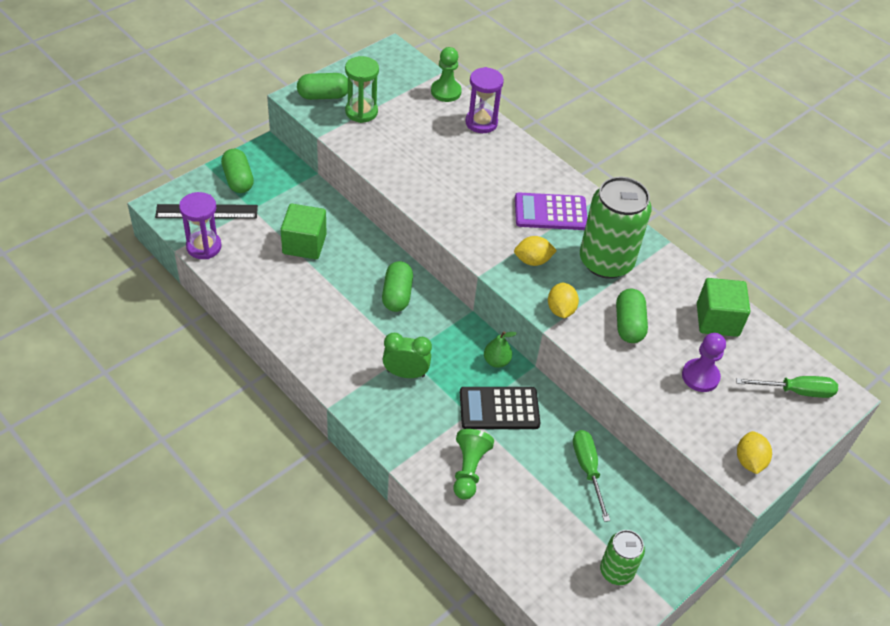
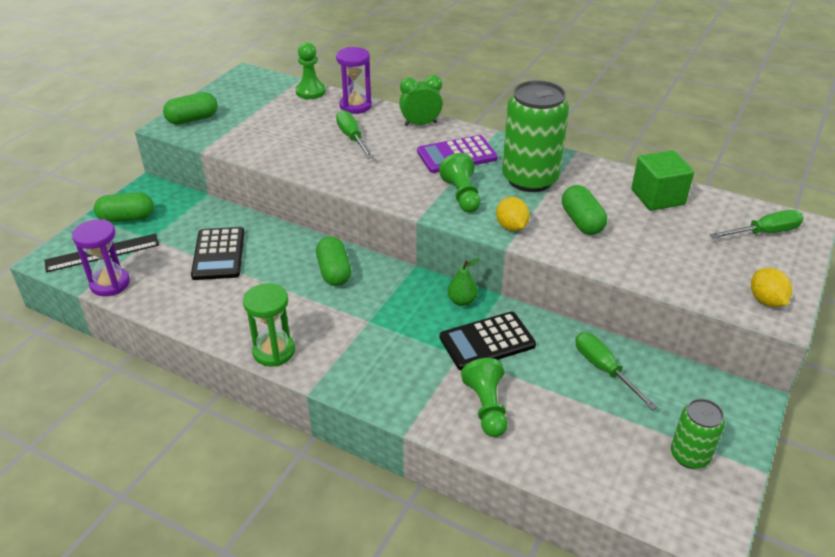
camera: 15 degrees left, 10 degrees down
green capsule [221,149,254,193] -> green capsule turned 60 degrees counterclockwise [94,192,154,223]
green cube [281,204,327,259] -> black calculator [191,227,245,280]
green hourglass [345,56,379,123] -> green hourglass moved to [243,283,295,367]
green clock [383,333,432,378] -> green clock moved to [399,75,443,126]
yellow lemon [514,236,557,266] -> green pawn [439,153,481,213]
purple pawn [682,333,726,392] -> none
none -> green screwdriver [336,110,373,158]

